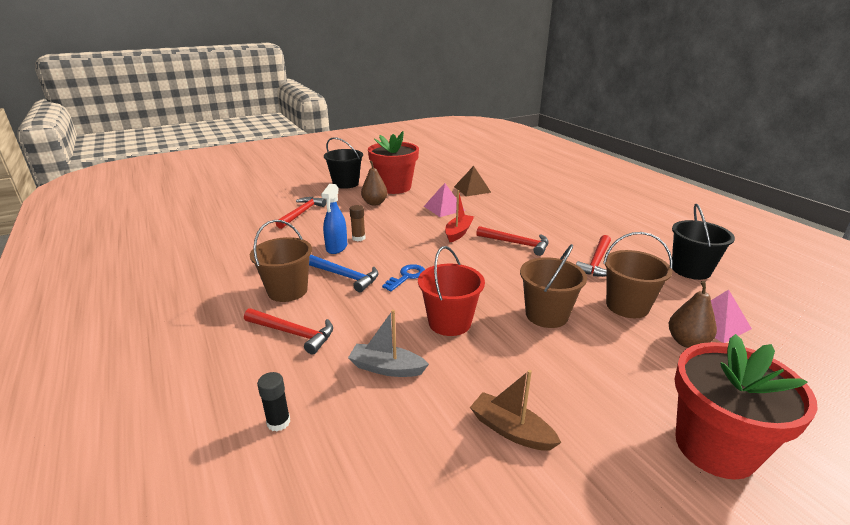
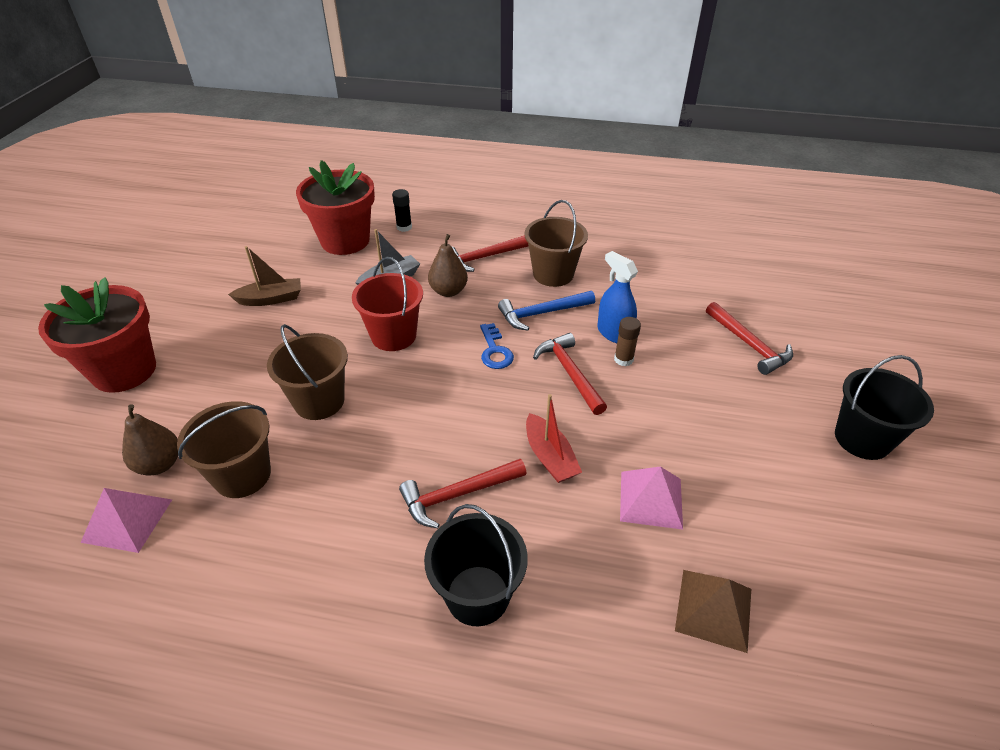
camera: 130 degrees right, 15 degrees up
brown pear [361,161,388,206] -> brown pear moved to [428,234,468,297]
red flower pot [368,131,419,194] -> red flower pot moved to [296,160,375,255]
red hammer [576,235,611,277] -> red hammer moved to [533,333,607,415]
black bucket [672,204,735,280] -> black bucket moved to [424,504,528,626]

